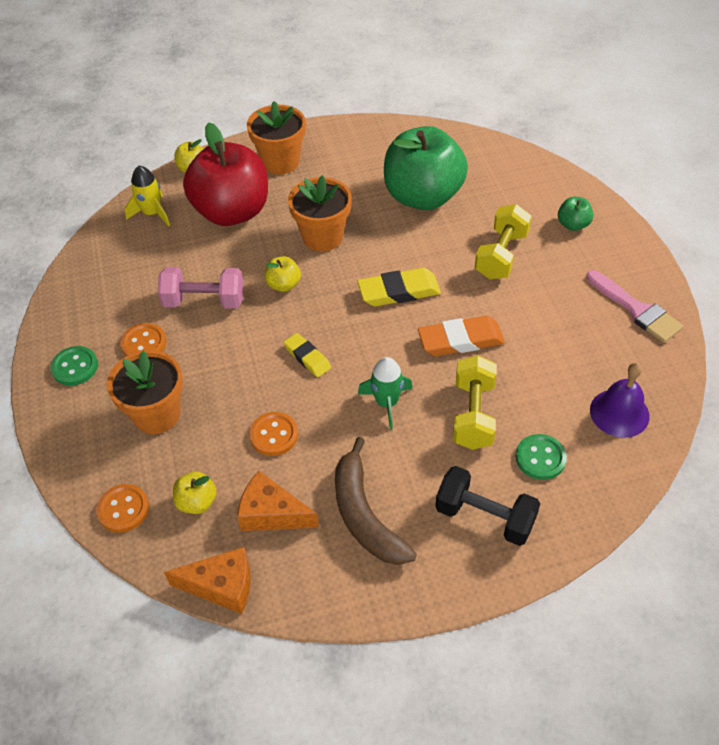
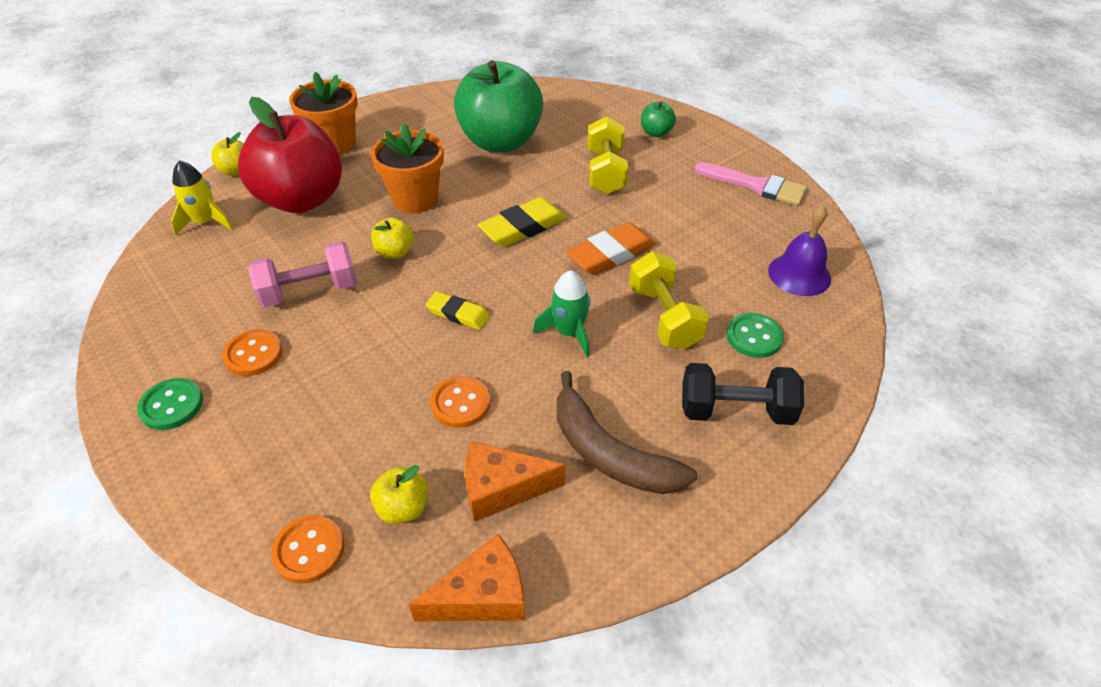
camera: 25 degrees left, 5 degrees down
orange flower pot [107,350,183,434] -> none

